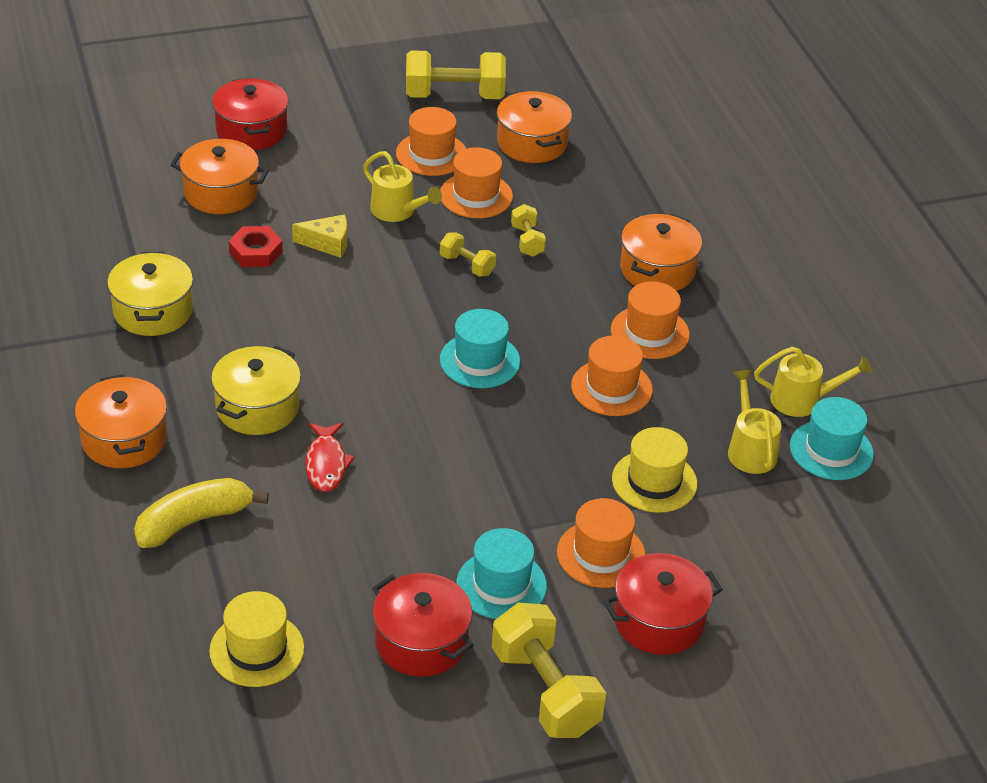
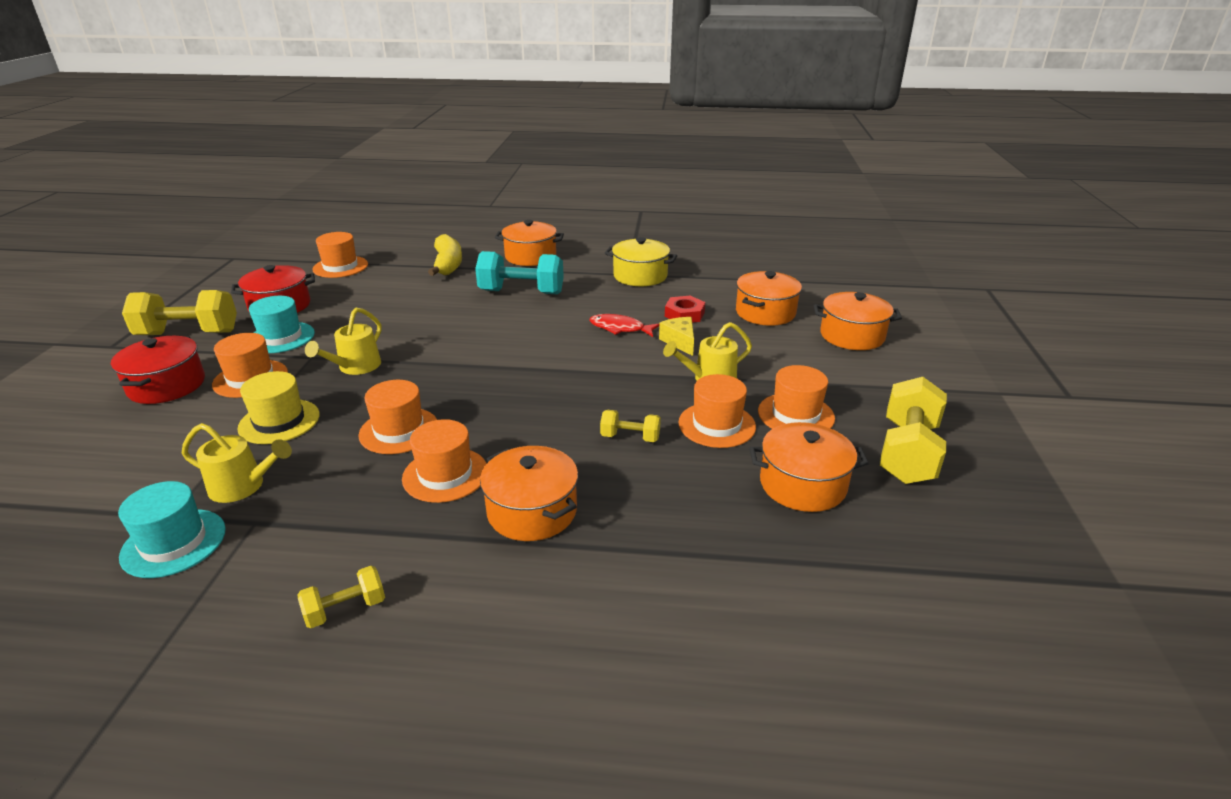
camera: 115 degrees right, 10 degrees down
yellow hat [209,591,304,687] -> orange hat [312,232,368,278]
yellow pot [211,346,301,435] -> turquoise dumbbell [475,251,564,294]
red pot [212,78,288,150] -> orange pot [814,292,902,350]
yellow cheese [292,215,347,258] -> yellow cheese turned 135 degrees clockwise [659,317,694,356]
red fish [305,423,355,492] -> red fish moved to [589,314,660,337]
yellow dumbbell [440,232,496,277] -> yellow dumbbell moved to [297,566,385,628]
turquoise hat [440,309,520,388] -> none
yellow watering can [754,347,872,417] -> yellow watering can moved to [305,308,382,375]

